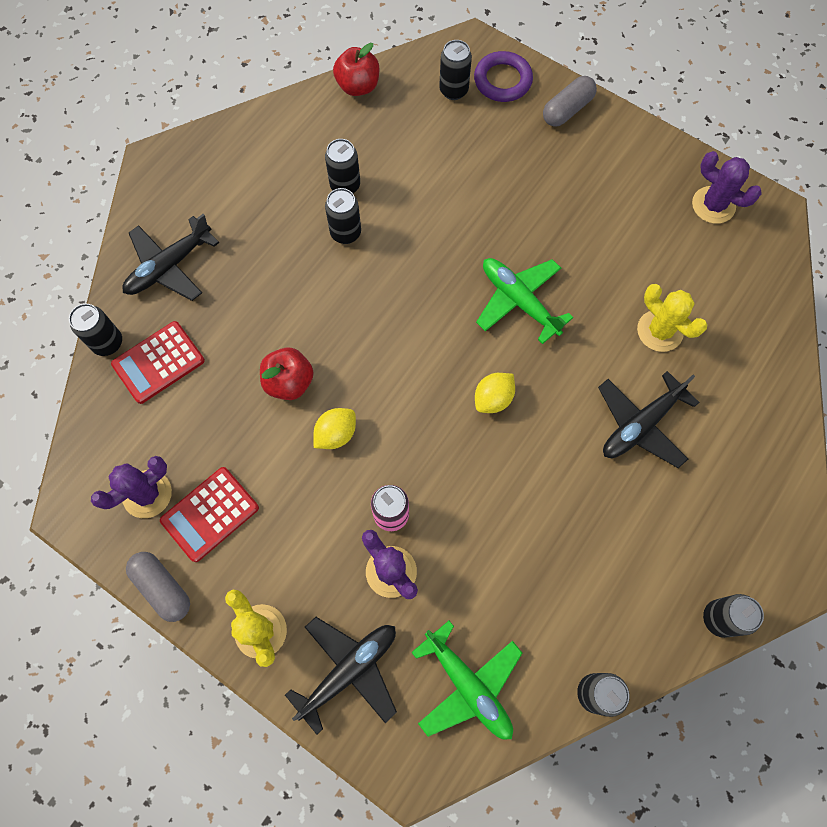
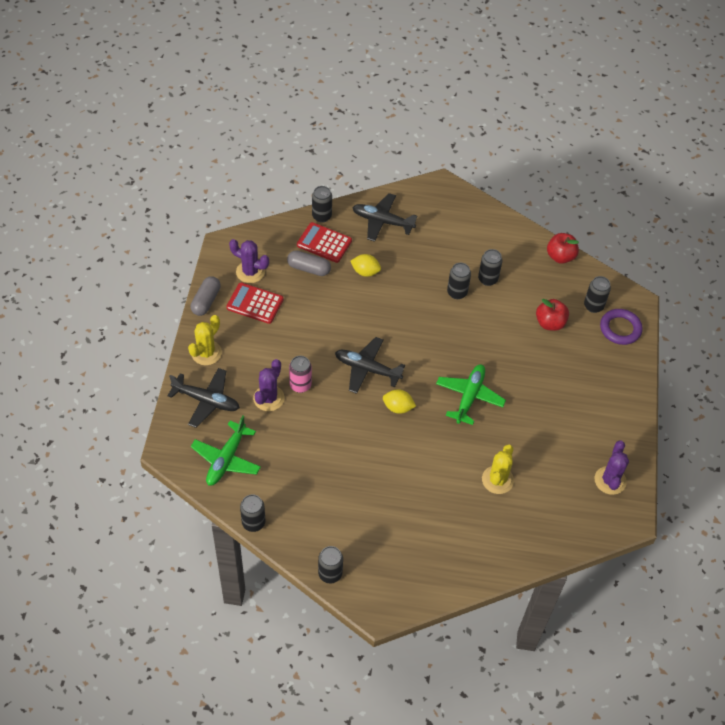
camera: 60 degrees right, 15 degrees down
red apple [260,348,314,400] -> red apple moved to [536,299,569,331]
yellow lemon [314,408,356,449] -> yellow lemon moved to [351,254,381,277]
grey capsule [543,76,597,127] -> grey capsule moved to [287,250,331,276]
black plane [598,371,699,468] -> black plane moved to [335,337,405,394]

